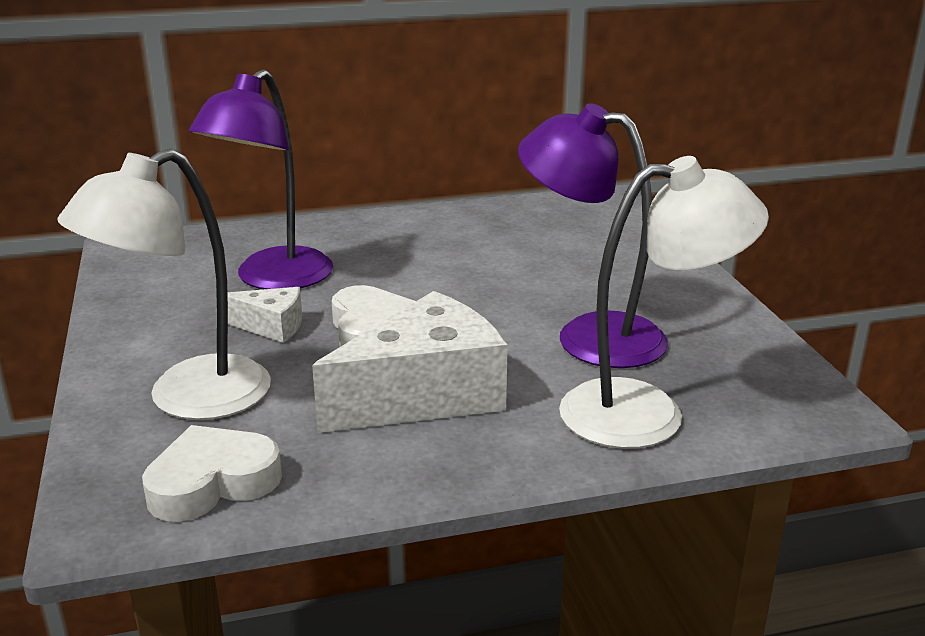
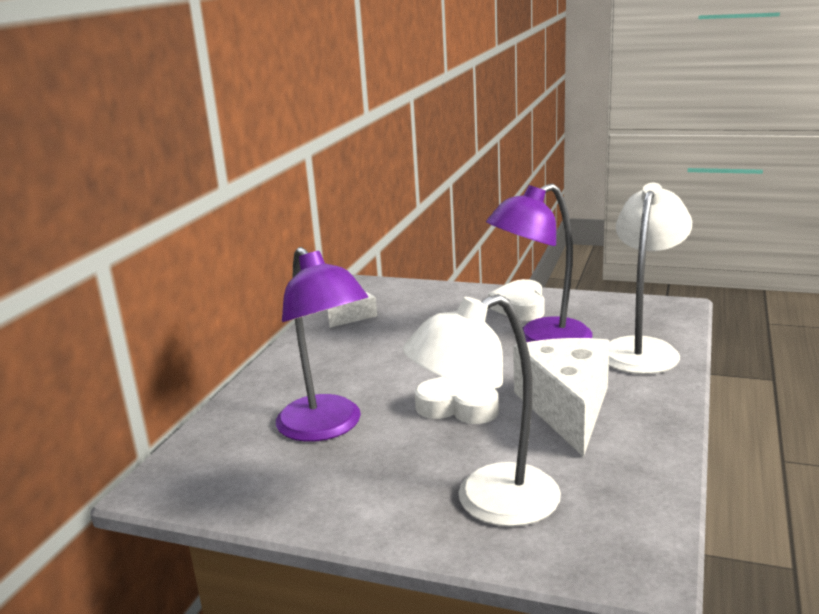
camera: 55 degrees left, 5 degrees down
white lamp [57,148,271,420] -> white lamp turned 75 degrees clockwise [403,294,561,527]
white heart [142,425,282,522] -> white heart moved to [488,279,545,321]
white cheese [227,287,302,343] -> white cheese moved to [328,292,377,328]

